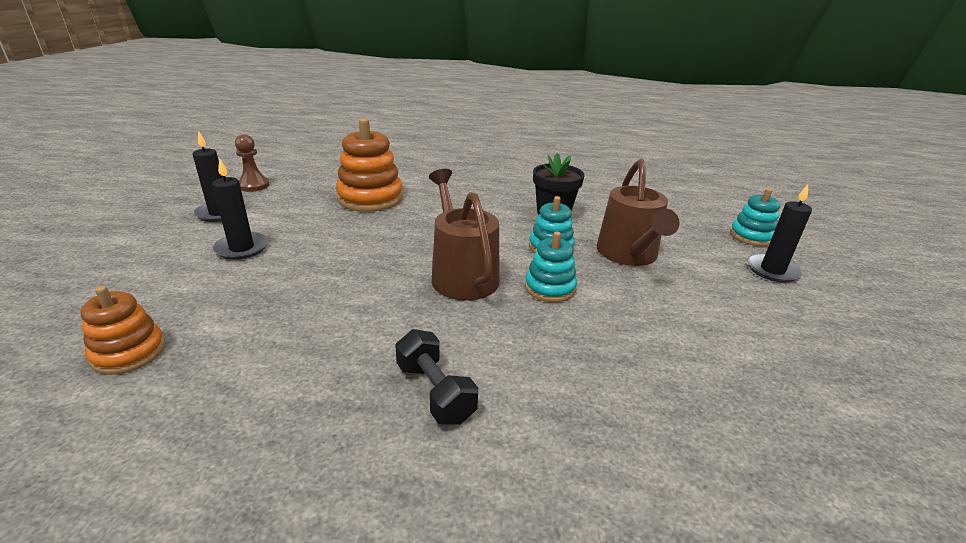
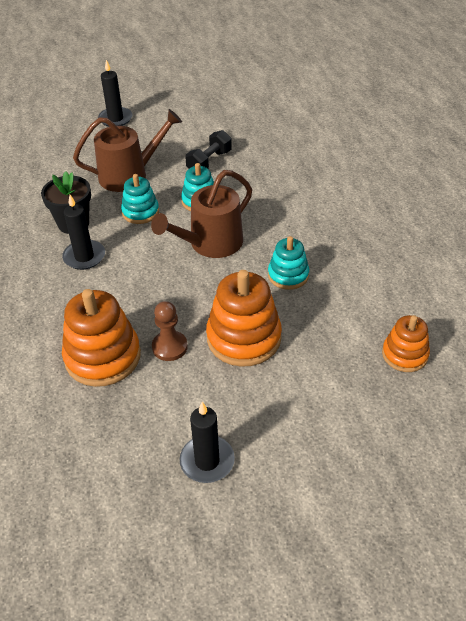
camera: 110 degrees left, 15 degrees up
black candle [212,158,268,260] -> black candle moved to [62,195,105,270]
brown pawn [235,134,270,192] -> brown pawn moved to [152,301,188,361]
black dumbbell [395,329,478,425] -> black dumbbell moved to [185,130,232,169]
turquoise stacking toy [730,189,780,246] -> turquoise stacking toy moved to [268,236,309,290]
none -> orange stacking toy [206,270,282,367]

